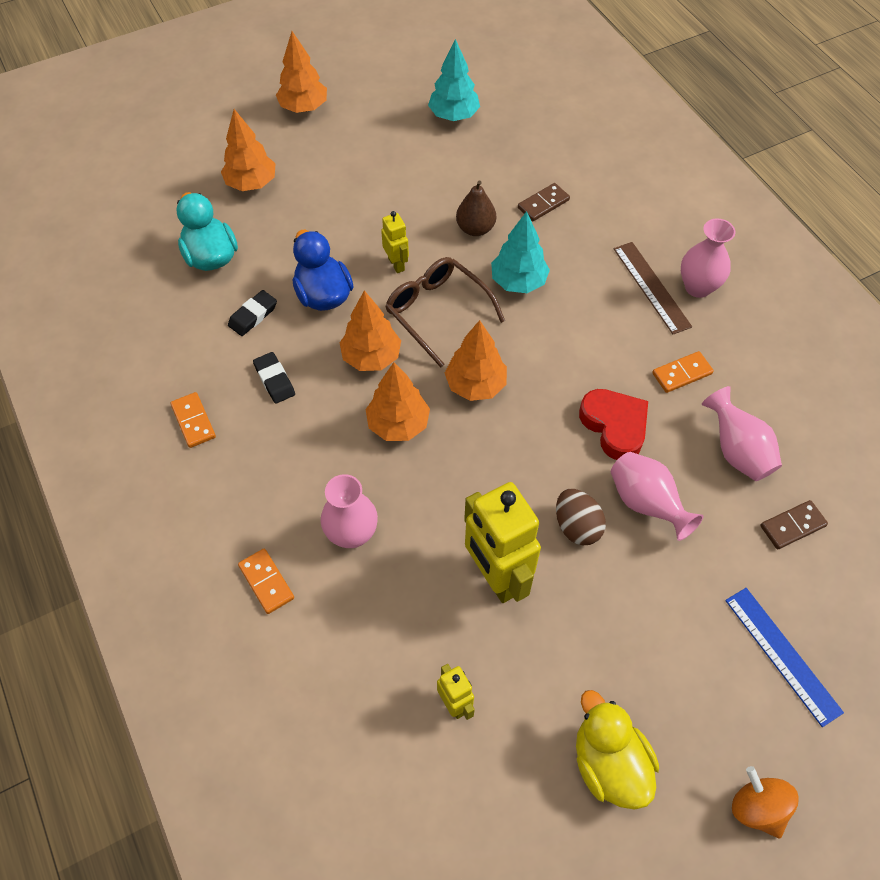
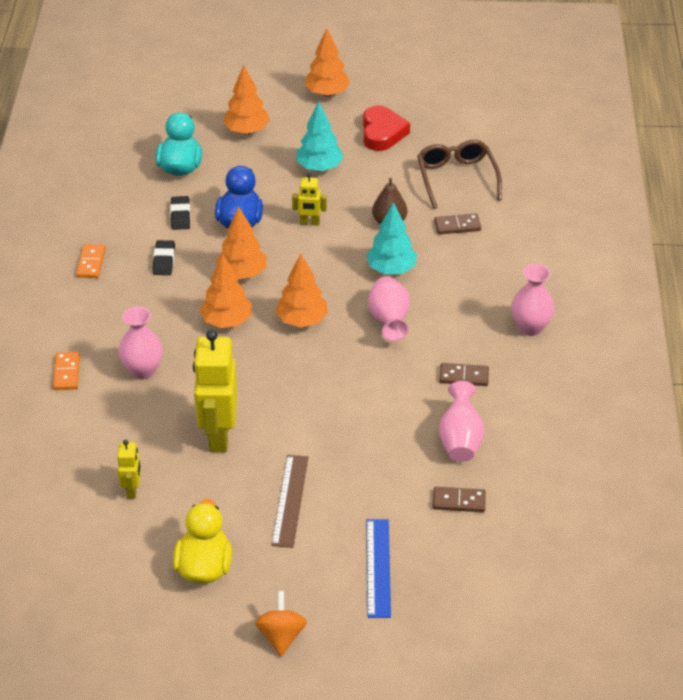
camera: 30 degrees right, 15 degrees down
black eraser [228,290,277,336] -> black eraser turned 75 degrees counterclockwise [170,196,190,230]
yellow robot [381,211,409,273] -> yellow robot turned 90 degrees clockwise [292,173,327,226]
brown glasses [385,257,505,368] -> brown glasses moved to [417,140,502,209]
turquoise tree [428,39,480,121] -> turquoise tree moved to [296,102,344,171]
brown egg [556,489,606,545] -> none
red heart [579,389,648,460] -> red heart moved to [363,105,410,151]
pink vase [611,452,703,541] -> pink vase moved to [368,276,410,341]
brown ruler [614,242,692,334] -> brown ruler moved to [271,455,308,548]
orange domino [652,351,714,393] -> brown domino [439,363,489,386]

